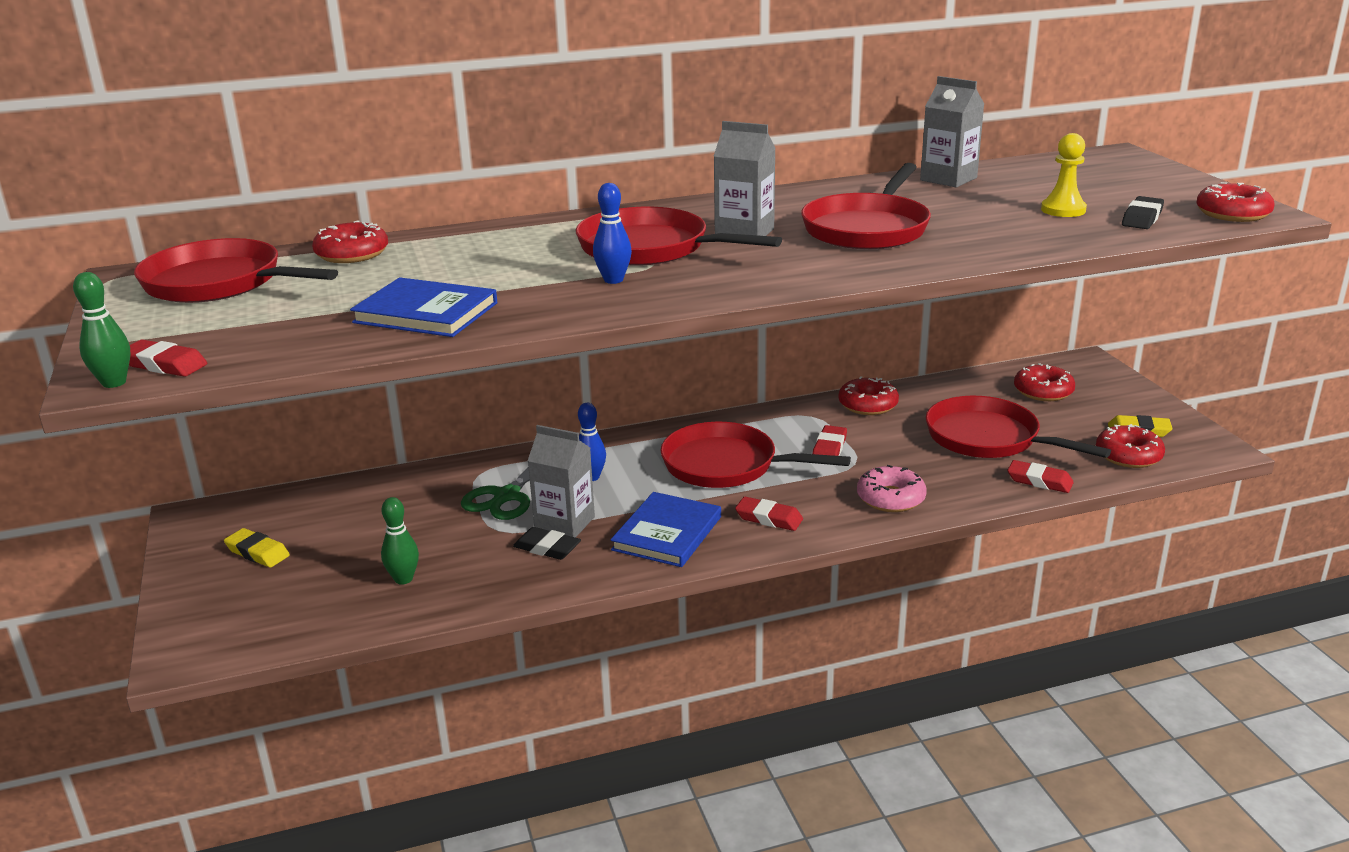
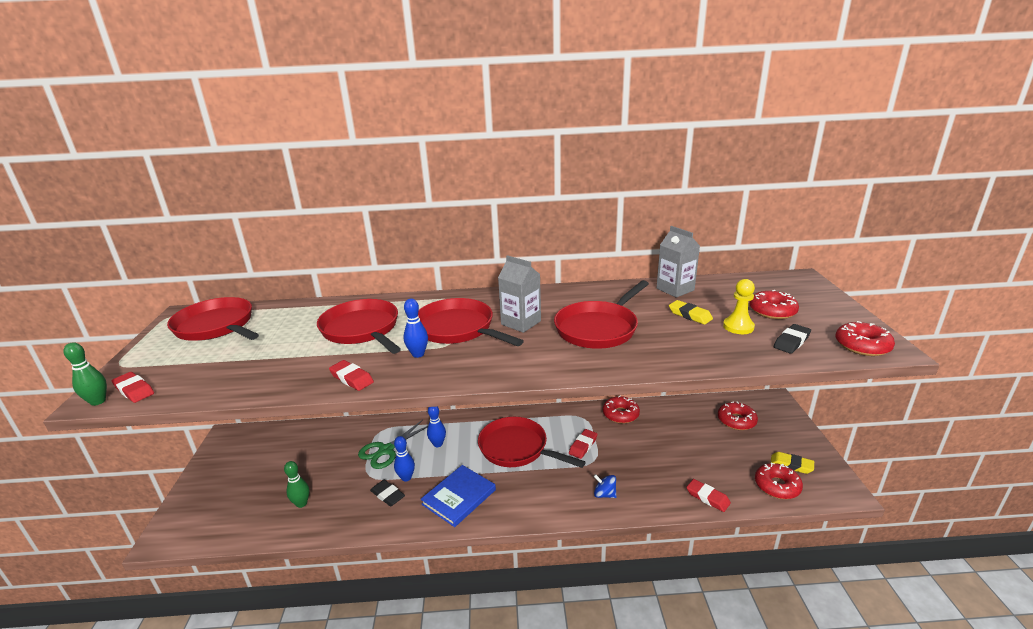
camera: 15 degrees right, 0 degrees up
yellow eraser [224,528,290,568] -> yellow eraser moved to [669,300,713,325]
red donut [312,220,388,263] -> red donut moved to [749,290,799,319]
blue book [350,278,497,337] -> none
grey carton [528,425,595,538] -> blue bowling pin [394,436,415,482]
red eraser [735,497,803,531] -> red eraser moved to [329,360,374,391]
pink donut [857,465,927,512] -> blue spinning top [594,474,616,498]
red pan [926,396,1111,458] -> red pan moved to [317,299,401,354]

